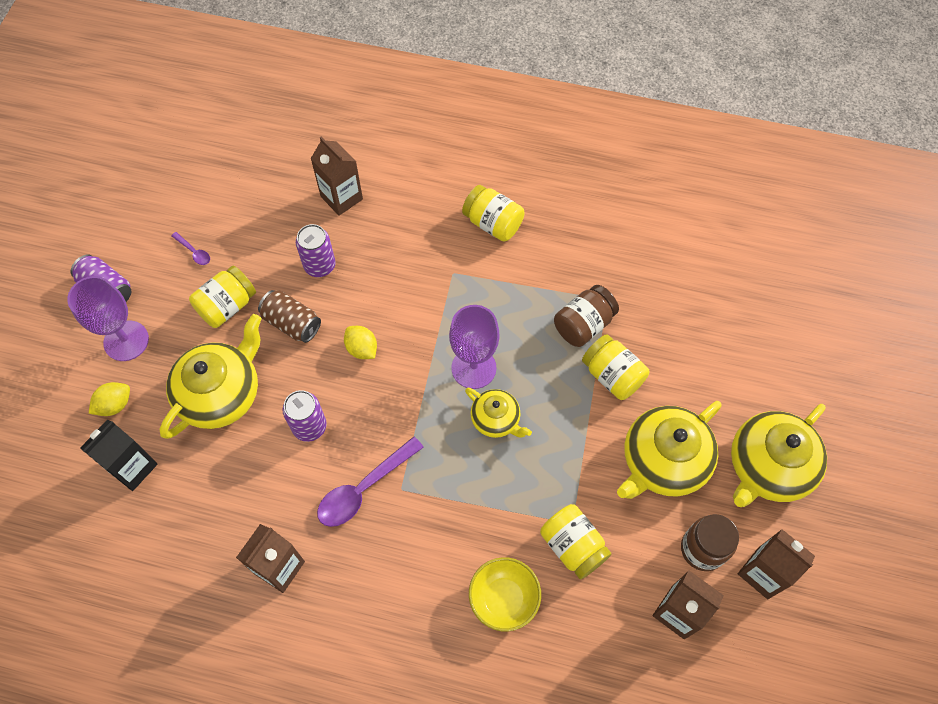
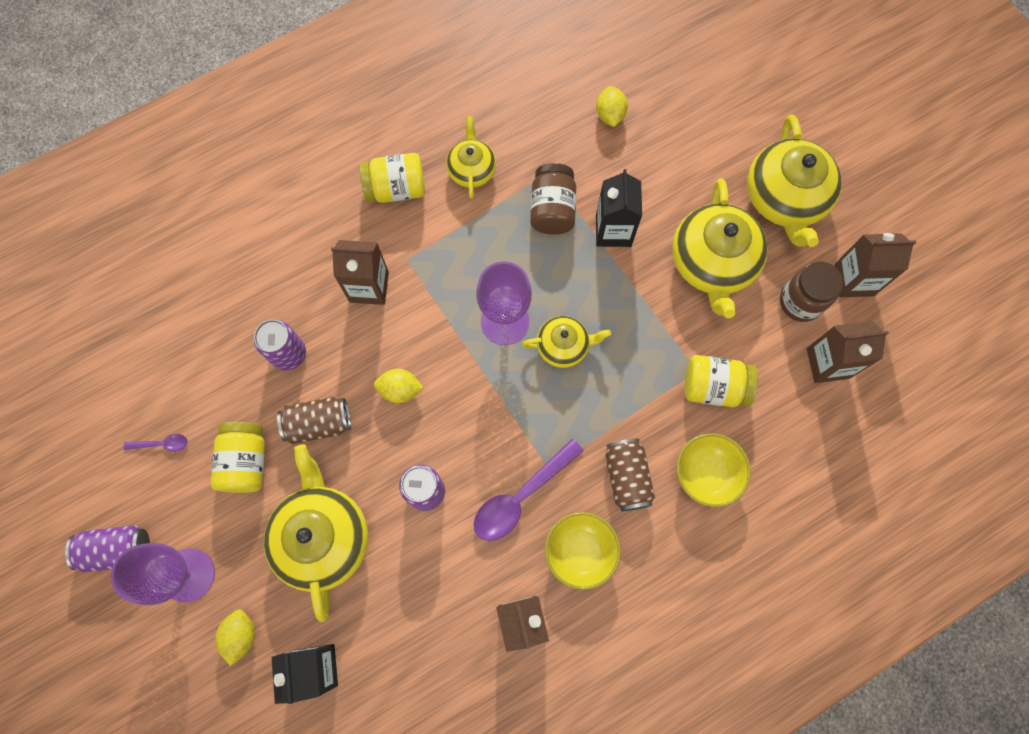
camera: 45 degrees left, 10 degrees up
brown carton [311,137,363,216] -> brown carton moved to [331,240,389,305]
purple spoon [317,437,424,527] -> purple spoon turned 45 degrees clockwise [474,439,584,541]
yellow jar [582,334,649,400] -> black carton [596,169,642,247]
none -> yellow teapot [446,116,496,199]
none -> yellow bowl [545,512,621,590]
none -> yellow lemon [596,86,628,127]
none -> brown can [605,438,655,512]

